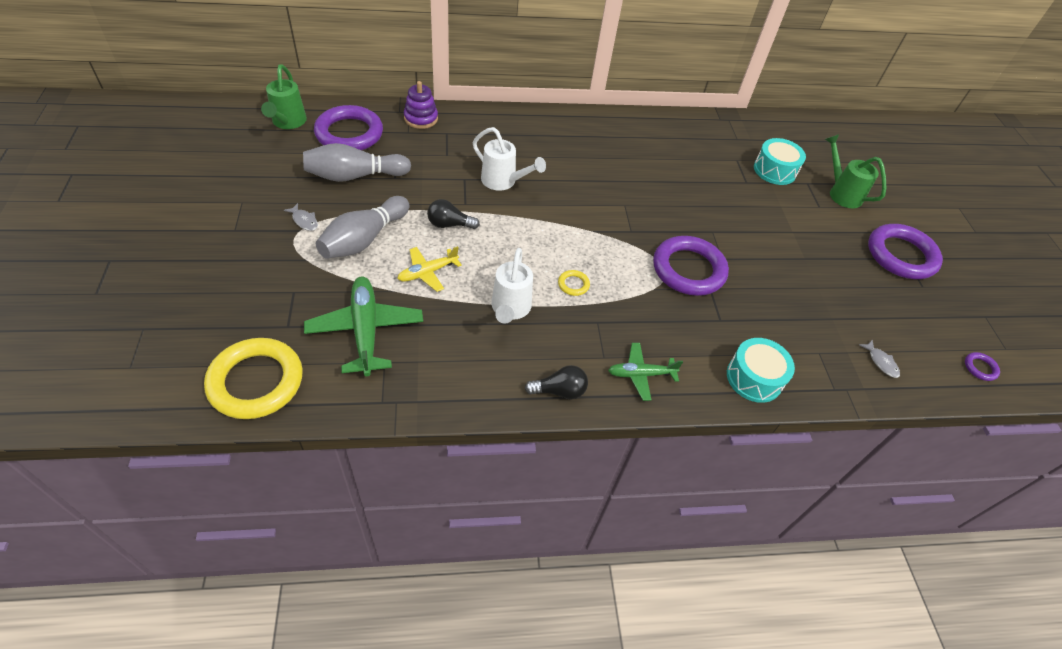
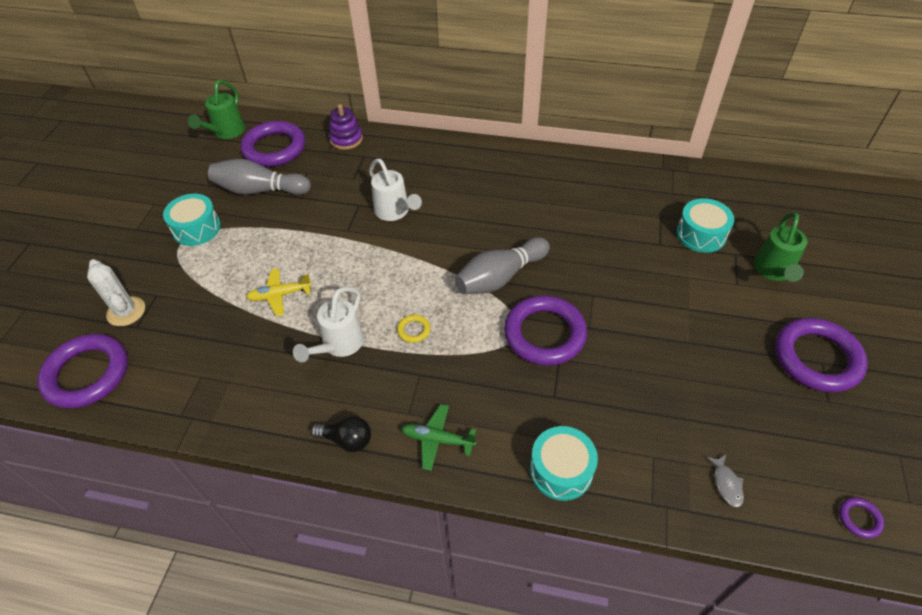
camera: 25 degrees right, 0 degrees up
yellow ring [204,338,303,419] -> purple ring [37,334,128,408]
grey fish [284,203,318,231] -> turquoise drum [163,194,221,246]
green plane [304,277,423,376] -> none
grey bowling pin [316,196,409,259] -> grey bowling pin moved to [454,237,550,294]
black light bulb [427,199,480,229] -> none
green watering can [825,134,886,208] -> green watering can turned 150 degrees counterclockwise [754,212,808,282]
none -> white cactus [87,259,145,326]

